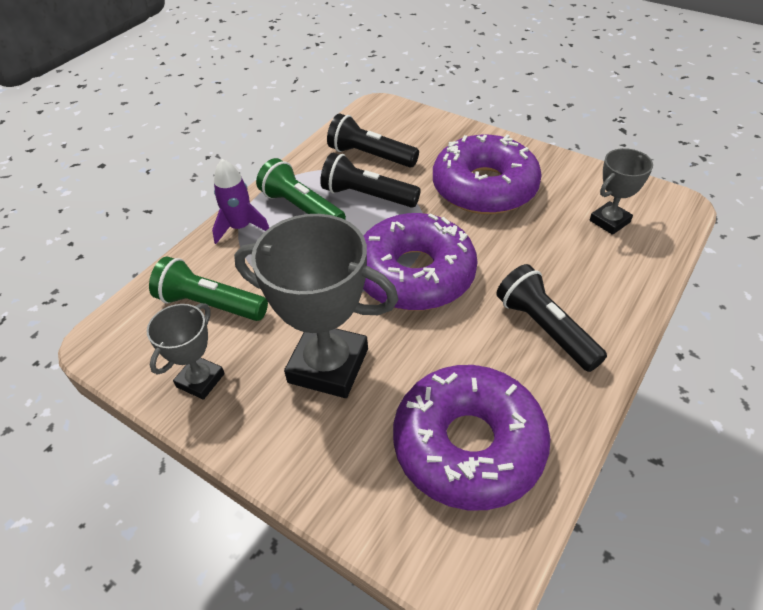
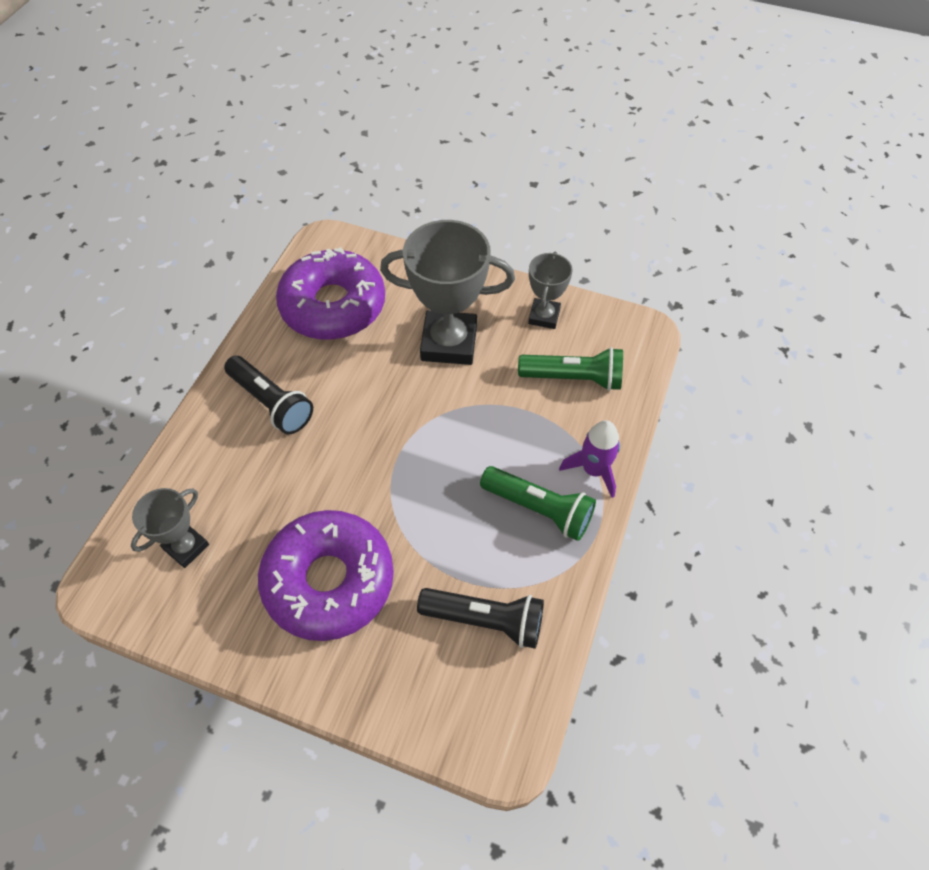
camera: 165 degrees right, 10 degrees up
black flashlight [320,153,421,208] -> none
purple donut [363,213,478,311] -> none

